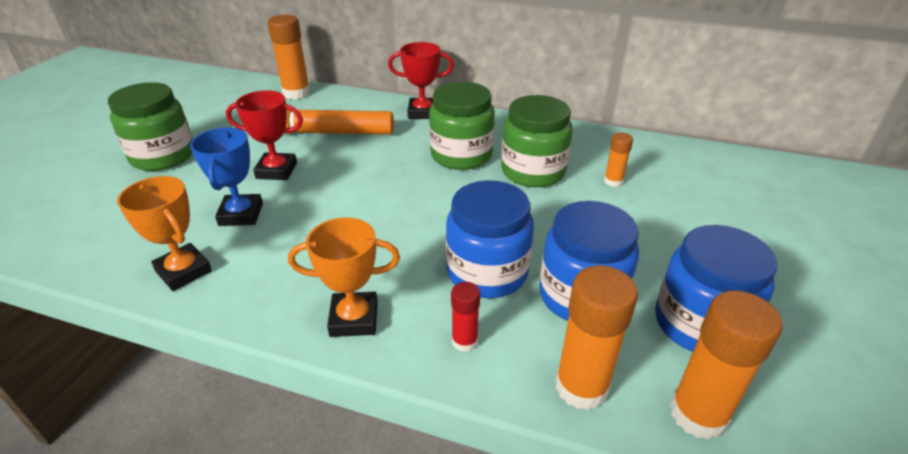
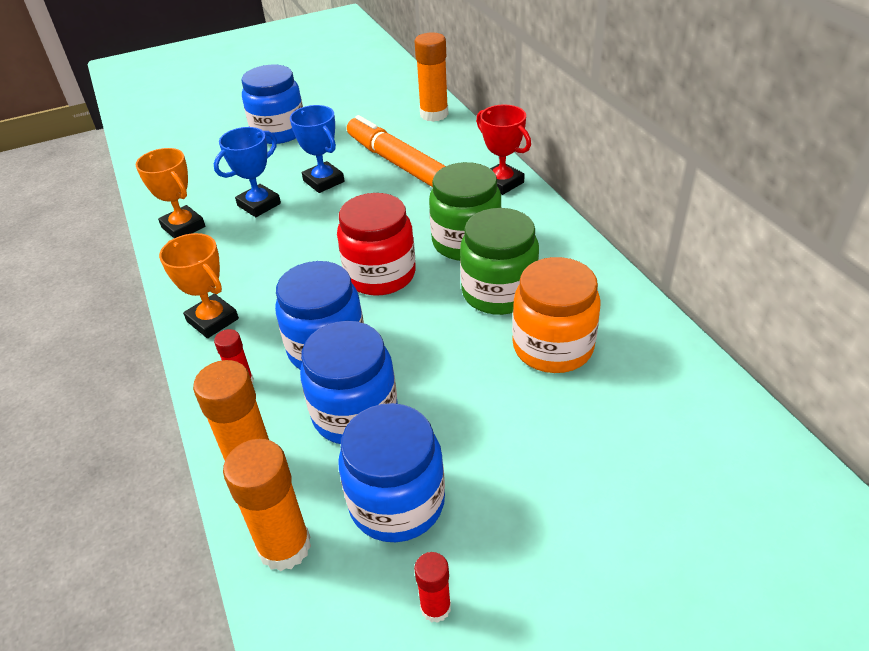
camera: 50 degrees right, 5 degrees up
green jar [108,82,193,171] -> blue jar [242,65,303,144]
orange trophy [117,176,212,291] -> orange trophy turned 45 degrees counterclockwise [136,148,205,238]
red trophy [226,90,303,180] -> blue trophy [290,105,344,193]
orange glue stick [604,132,633,187] -> orange jar [512,257,601,373]
none -> red jar [337,193,416,296]
none -> red glue stick [414,552,451,623]

